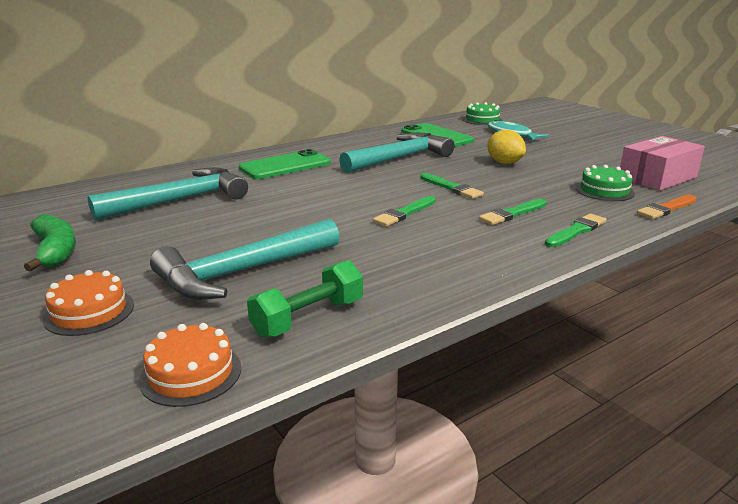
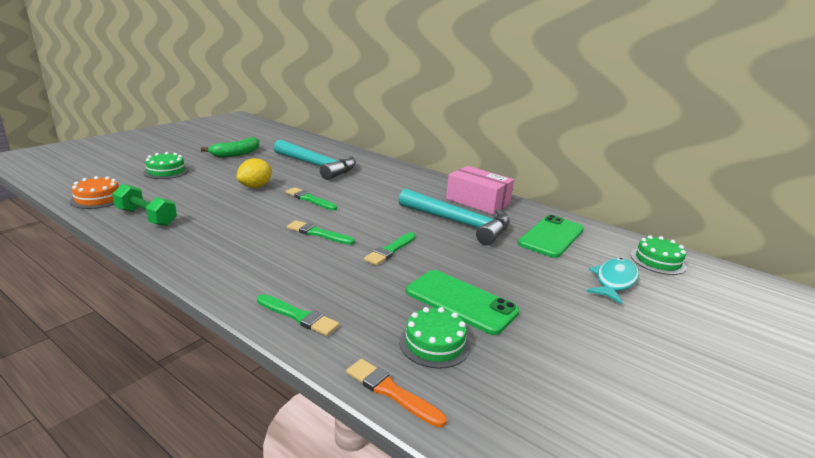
camera: 70 degrees right, 0 degrees up
orange cake [43,270,134,336] -> green cake [143,152,189,179]
turquoise hammer [150,219,339,300] -> none
green phone [239,149,331,179] -> green phone moved to [406,270,519,335]
green brush [479,199,546,225] -> green brush moved to [286,187,337,210]
yellow lemon [487,130,526,164] -> yellow lemon moved to [236,158,272,188]
pink box [620,136,705,191] -> pink box moved to [446,166,514,214]

